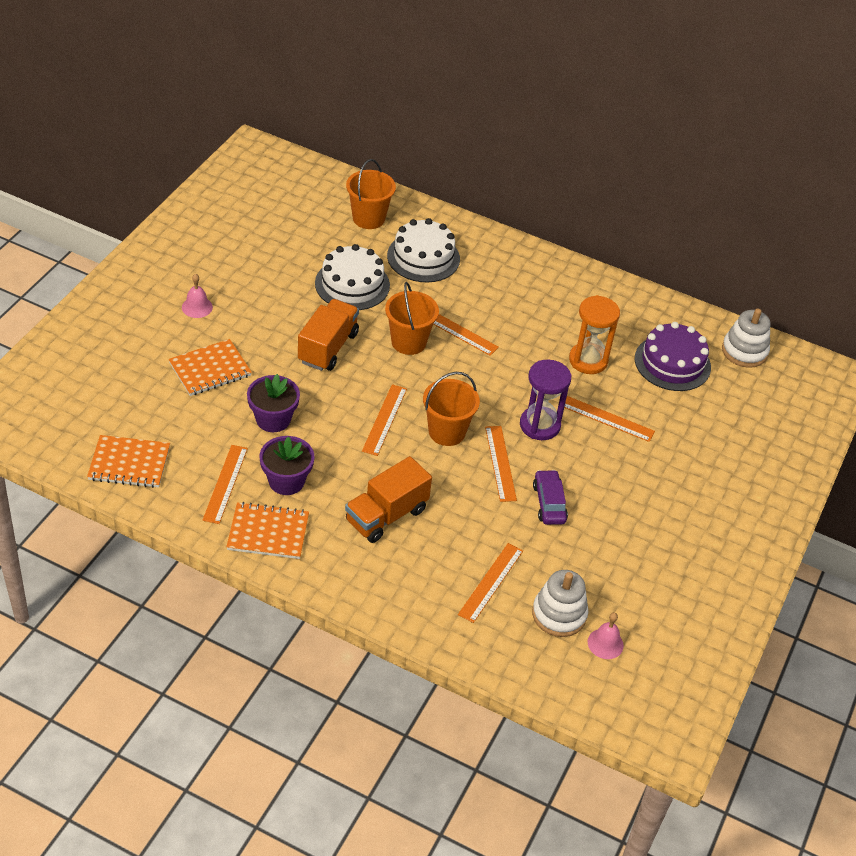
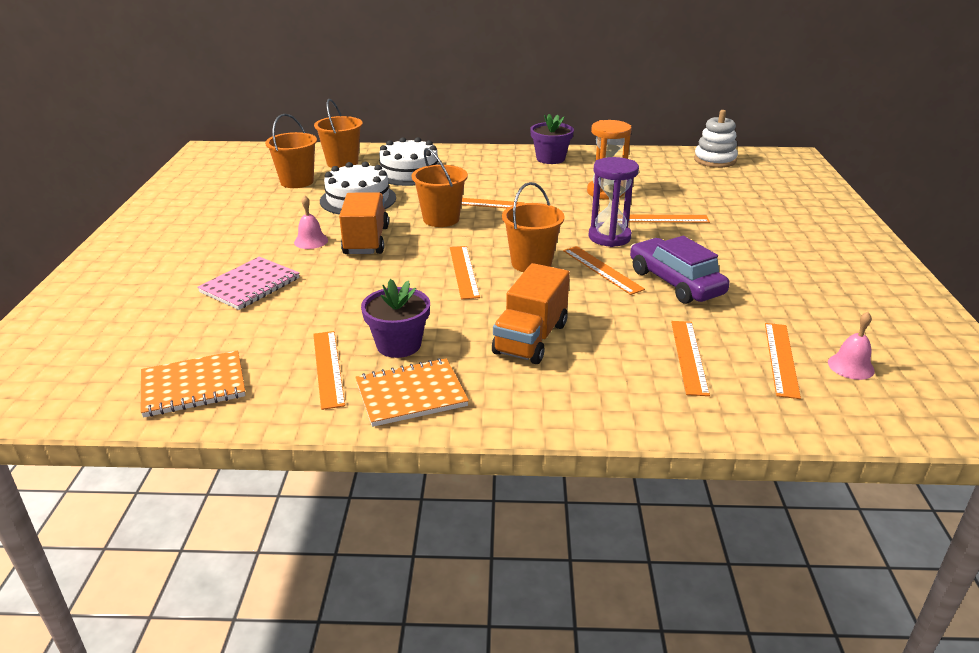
camera: 20 degrees left, 15 degrees down
orange notebook [168,339,252,396] -> pink notebook [197,257,299,310]
pink bell [182,274,213,318] -> pink bell moved to [294,195,328,249]
purple flower pot [247,374,300,432] -> purple flower pot moved to [530,114,574,164]
white stacking toy [532,570,588,637] -> orange ruler [765,323,801,399]
purple car [533,470,568,525] -> purple car [630,236,730,304], size x1.53
purple cake [635,322,711,391] -> none
none -> orange bucket [265,114,317,188]

